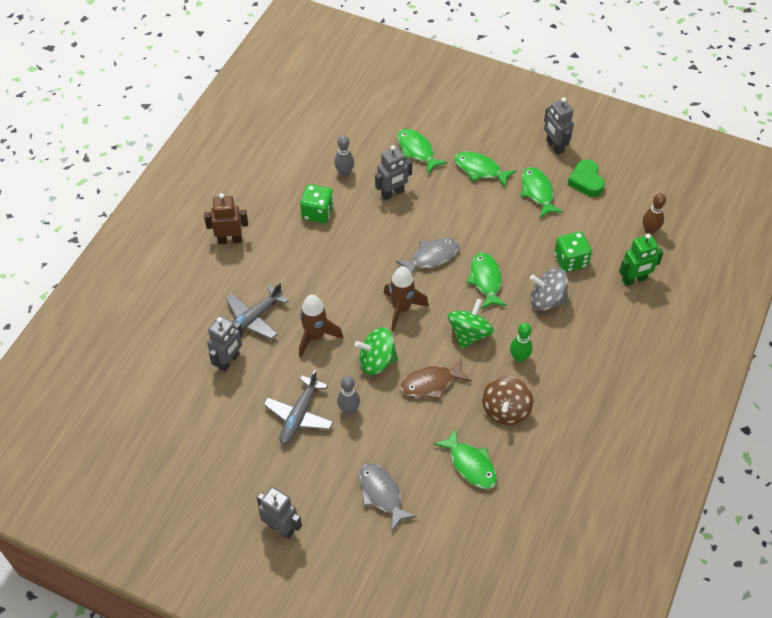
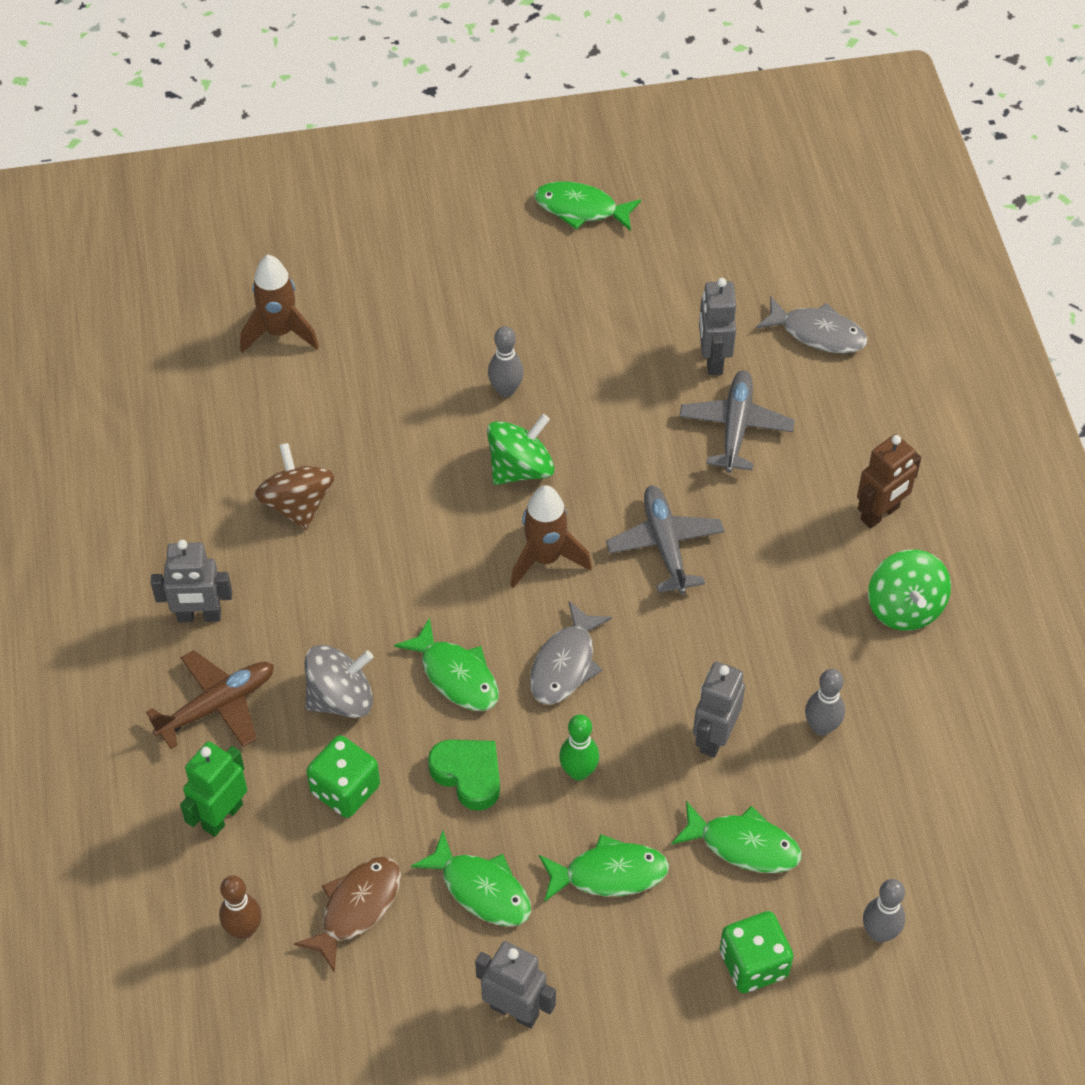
camera: 145 degrees right, 0 degrees up
grey robot [257,487,302,539] -> grey robot moved to [151,540,232,623]
grey plane [263,370,334,444] -> grey plane moved to [606,485,724,594]
brown rocket [299,295,343,357] -> brown rocket moved to [240,255,319,353]
green dice [300,184,334,223] -> green dice moved to [720,911,793,993]
grey fish [359,463,417,531] -> grey fish moved to [756,296,867,354]
brown fish [400,359,471,399] -> brown fish moved to [294,857,401,973]
green fish [434,428,497,489] -> green fish moved to [535,182,641,231]
green spinning top [448,299,494,349] -> green spinning top moved to [868,549,951,631]
green bowling pin [510,323,533,363] -> green bowling pin moved to [559,714,599,781]
green heart [567,159,605,197] -> green heart moved to [428,740,500,811]
none -> brown plane [146,650,274,749]
none -> grey bowling pin [863,879,905,943]

